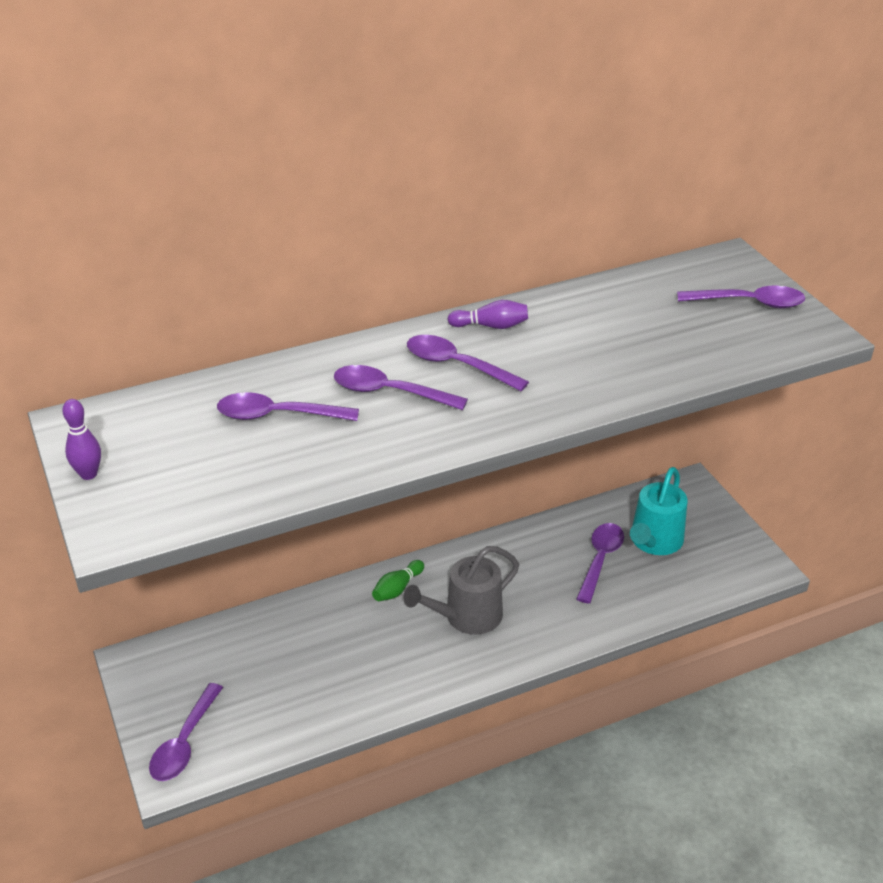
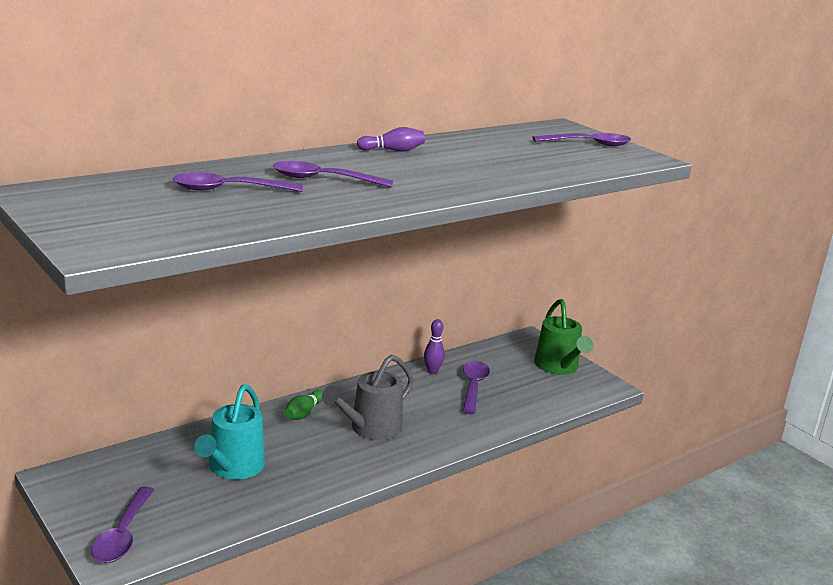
camera: 15 degrees left, 15 degrees down
purple bowling pin [62,399,101,480] -> purple bowling pin moved to [424,319,445,374]
purple spoon [407,335,529,391] -> none
turquoise watering can [630,467,687,555] -> turquoise watering can moved to [194,384,265,480]
none -> green watering can [534,299,593,375]

